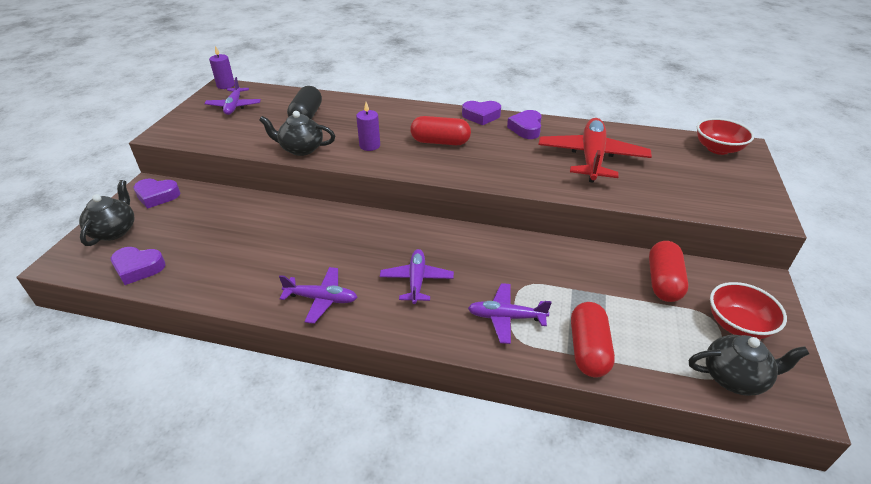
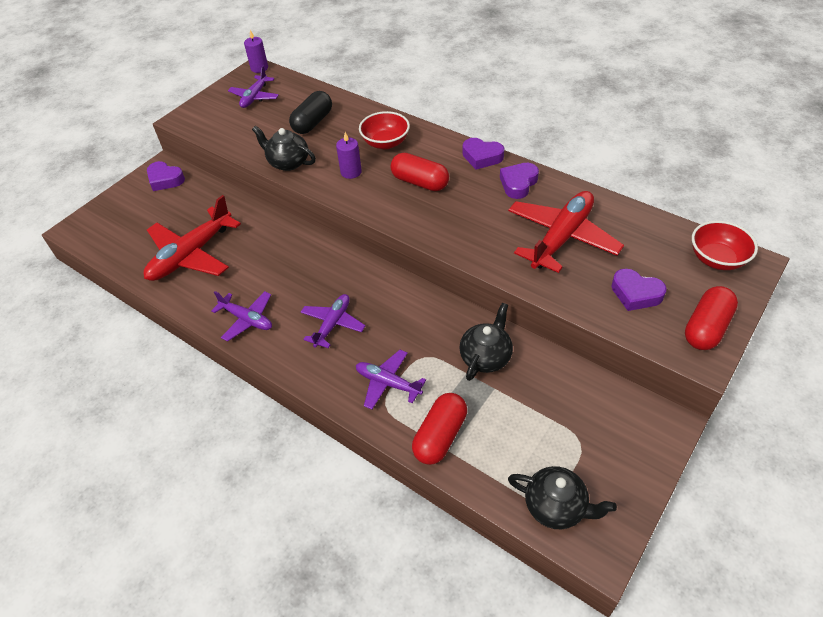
camera: 25 degrees right, 10 degrees up
black teapot [79,180,134,246] -> black teapot moved to [459,303,513,381]
purple heart [111,247,165,285] -> purple heart moved to [611,269,667,311]
red capsule [649,241,688,302] -> red capsule moved to [685,286,738,350]
red bowl [710,282,787,339] -> red bowl moved to [359,111,410,149]
none -> red plane [144,195,241,281]

